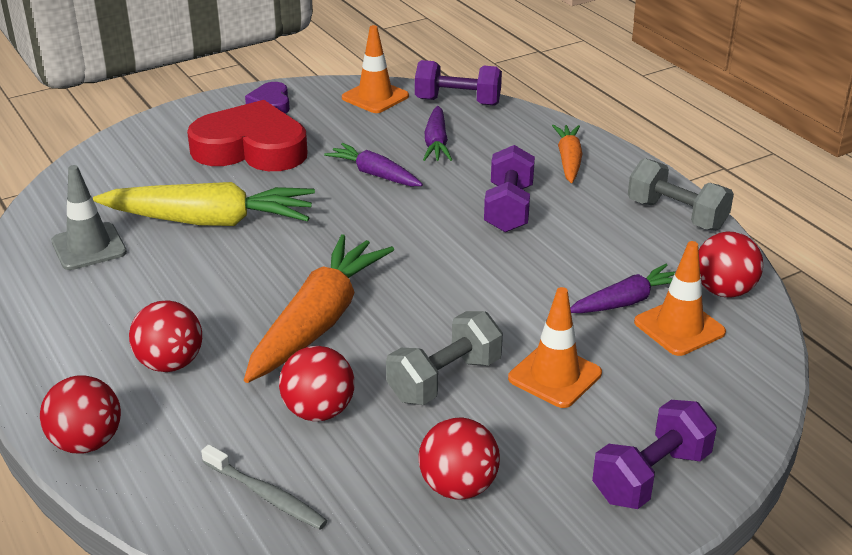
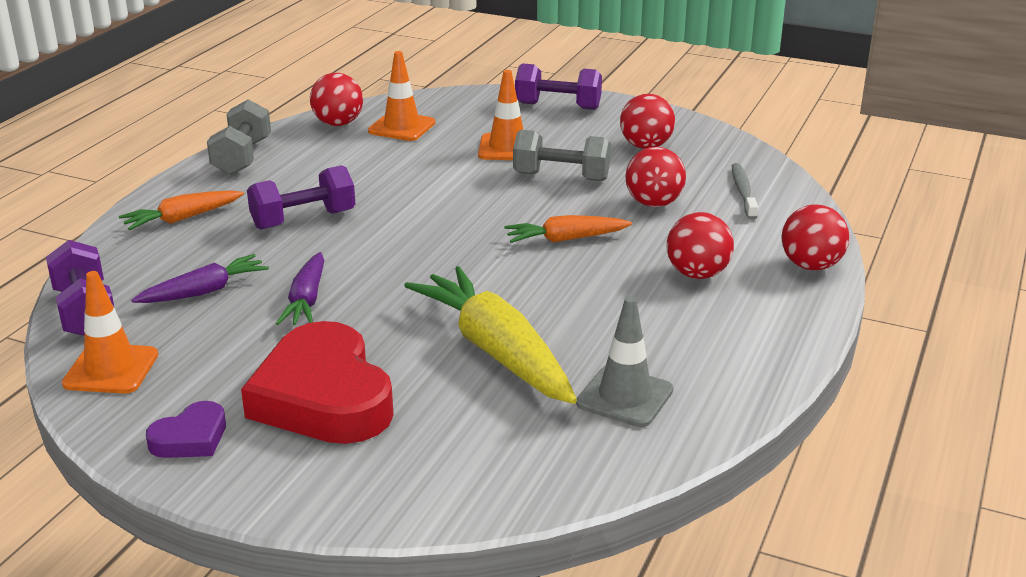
camera: 125 degrees left, 5 degrees down
orange carrot [244,234,394,383] -> orange carrot [504,215,632,243], size x0.56
purple carrot [570,264,676,313] -> none

